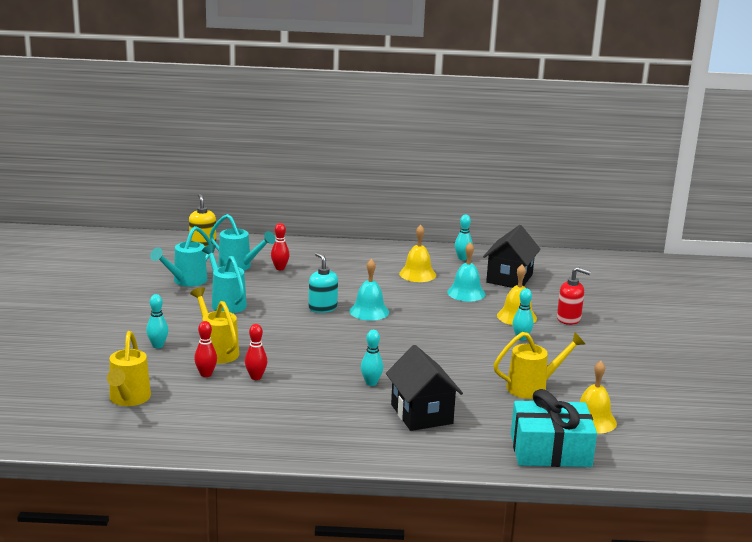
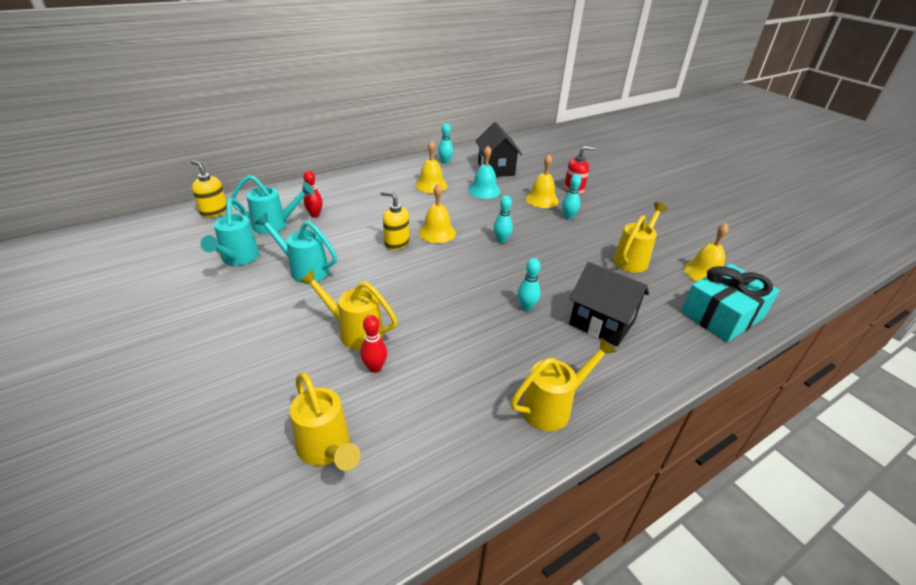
camera: 35 degrees left, 15 degrees up
turquoise bowling pin [146,294,168,348] -> turquoise bowling pin moved to [493,195,513,243]
red bowling pin [245,324,267,380] -> none
turquoise soap dispenser [309,252,338,313] -> yellow soap dispenser [381,191,409,250]
turquoise bell [349,259,389,321] -> yellow bell [419,184,456,243]
none -> yellow watering can [511,337,617,431]

